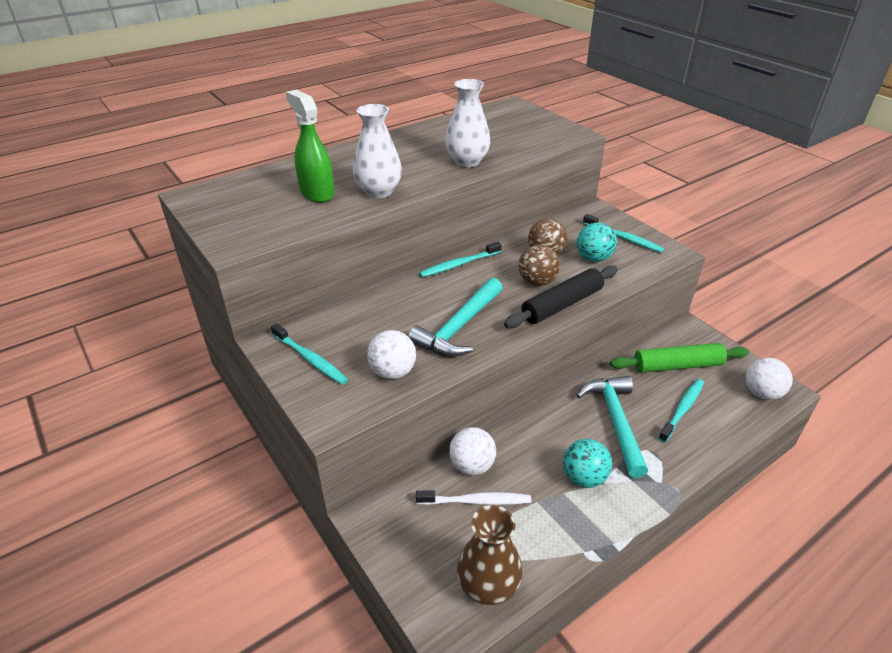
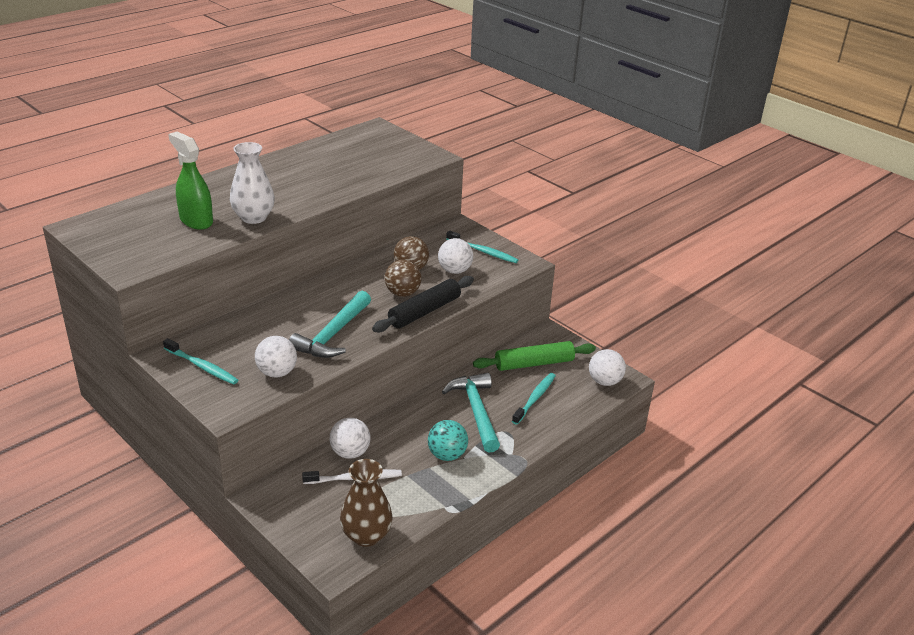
camera: 10 degrees left, 5 degrees down
turquoise toothbrush [419,242,502,277] -> none
white vase [445,79,490,167] -> none
turquoise ball [577,223,617,262] -> white ball [438,238,473,274]

